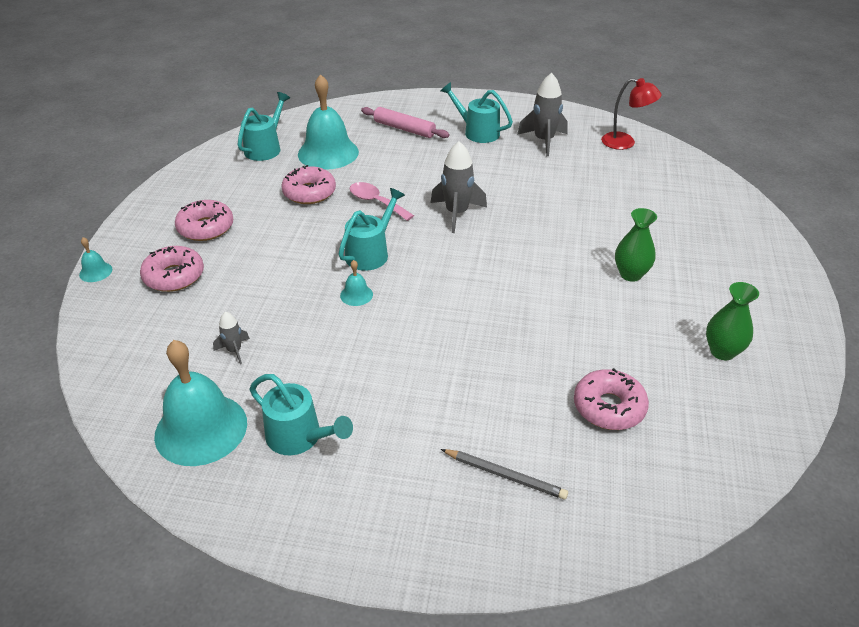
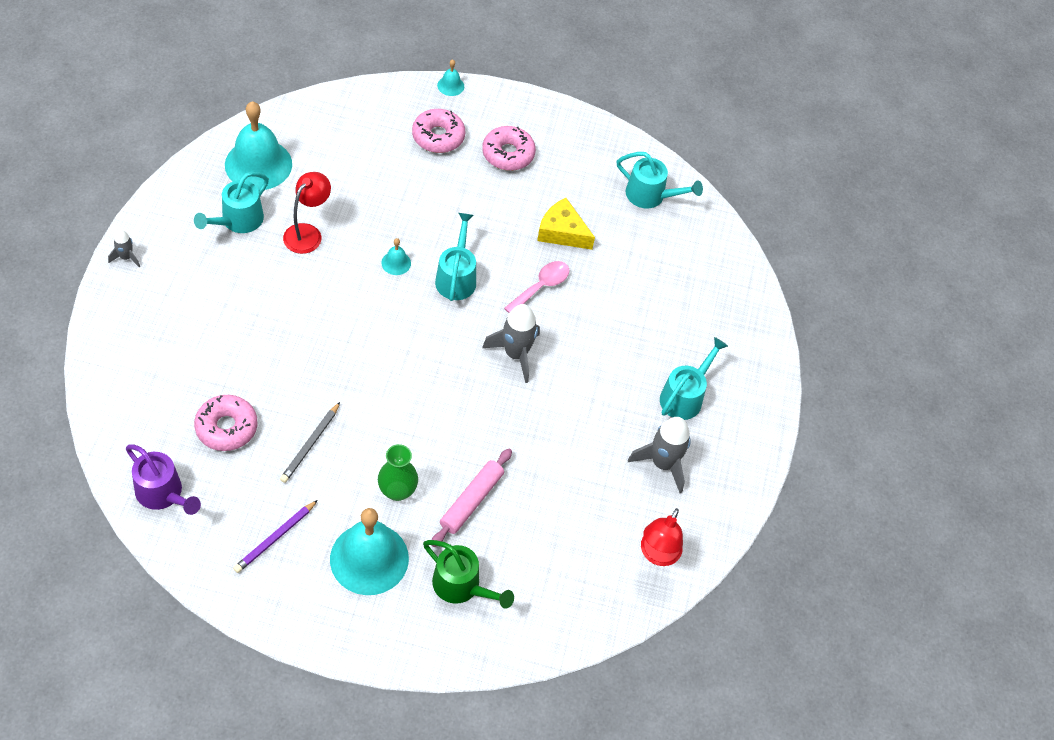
camera: 85 degrees right, 15 degrees up
grey rocket [213,312,250,365] -> grey rocket moved to [108,229,140,267]
pink donut [281,165,336,204] -> yellow cheese [537,198,595,250]
turquoise bell [298,74,359,170] -> turquoise bell moved to [330,508,409,595]
turquoise watering can [339,188,405,271] -> turquoise watering can turned 120 degrees counterclockwise [435,213,476,301]
pink rolling pin [361,107,450,138] -> pink rolling pin moved to [432,449,512,547]
grey pencil [441,449,568,500] -> grey pencil moved to [280,402,340,483]
green vase [706,282,759,360] -> purple pencil [233,500,318,573]
none -> purple watering can [126,445,201,515]
none -> red lamp [283,172,331,254]
none -> green watering can [423,540,514,609]

